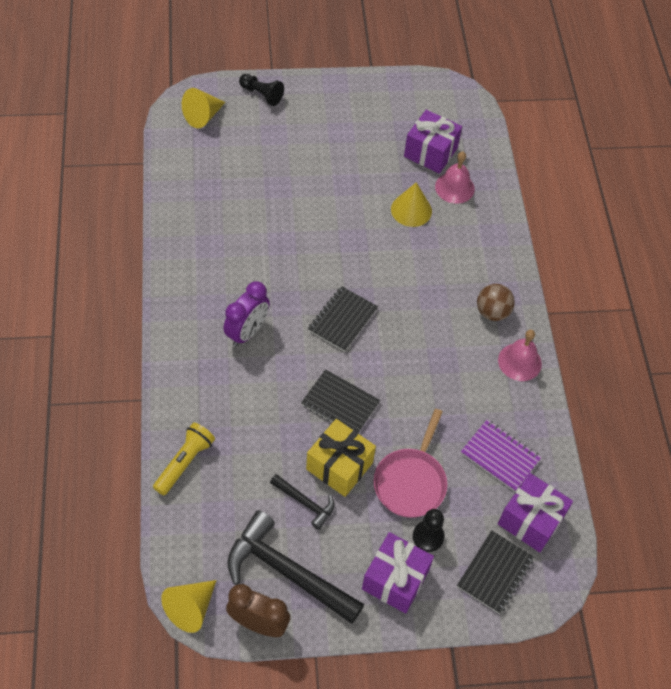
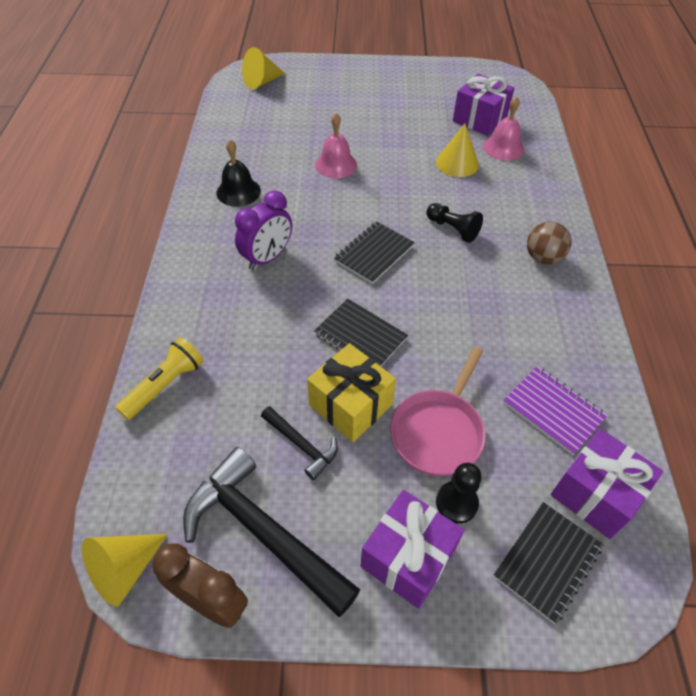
camera: 10 degrees right, 5 degrees down
black pawn [239,74,284,106] -> black pawn moved to [426,203,483,243]
pink bell [498,330,542,381] -> pink bell moved to [315,113,357,178]
none -> black bell [217,140,261,207]

